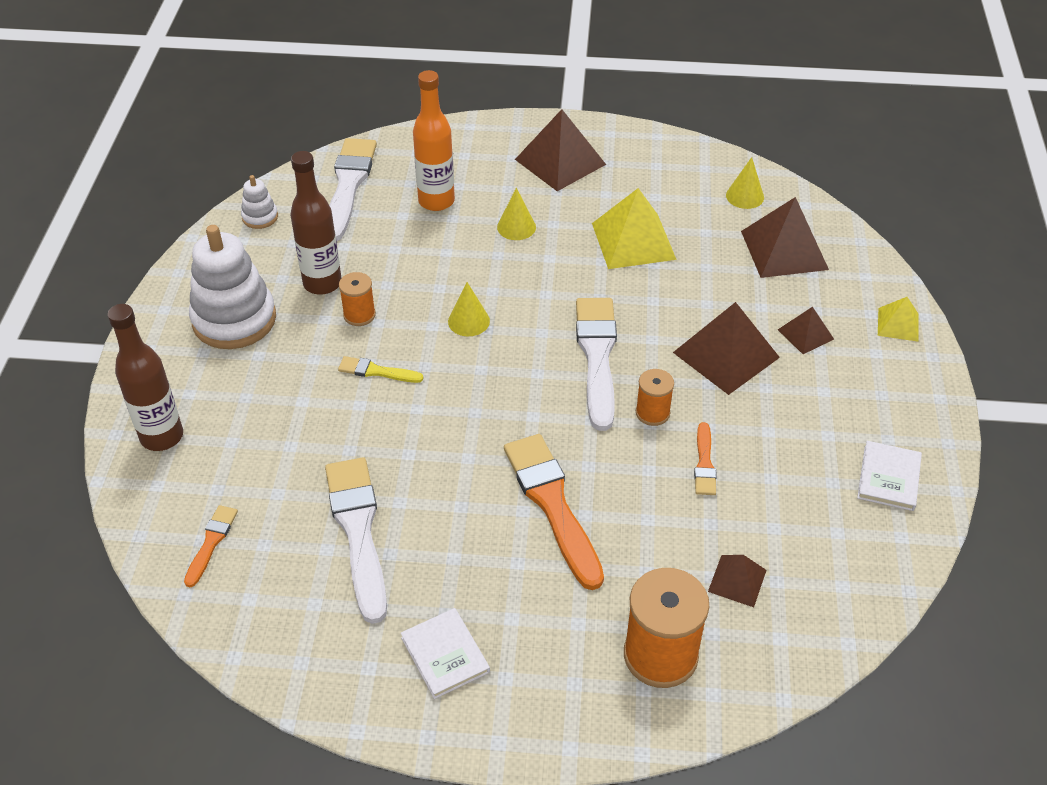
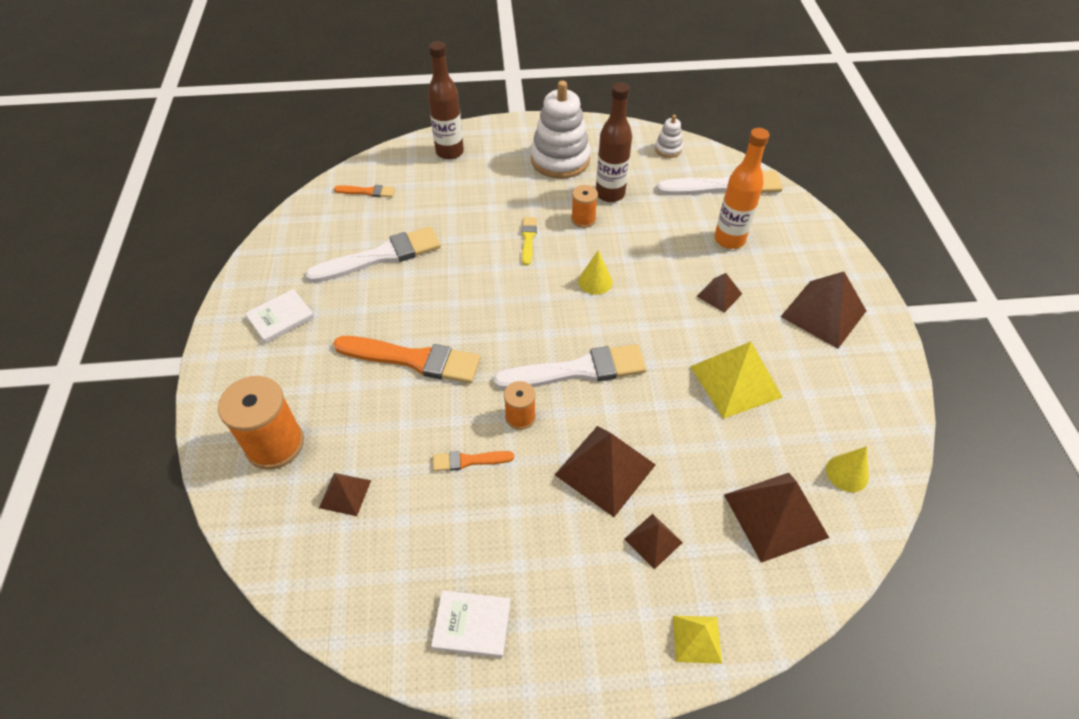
camera: 80 degrees right, 5 degrees up
yellow cone [497,188,536,240] -> brown pyramid [697,273,742,313]
orange brush [504,434,604,590] -> orange brush turned 45 degrees clockwise [333,336,481,383]

